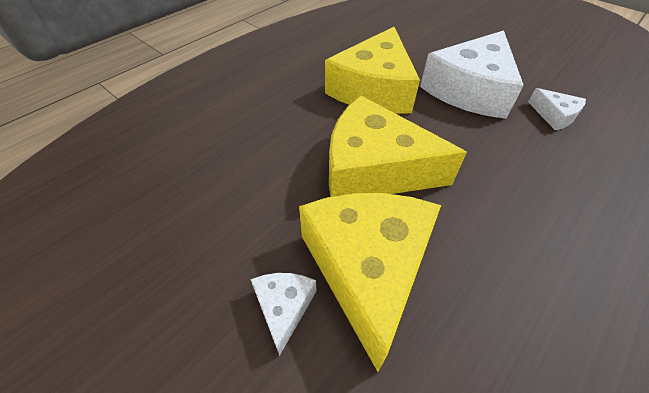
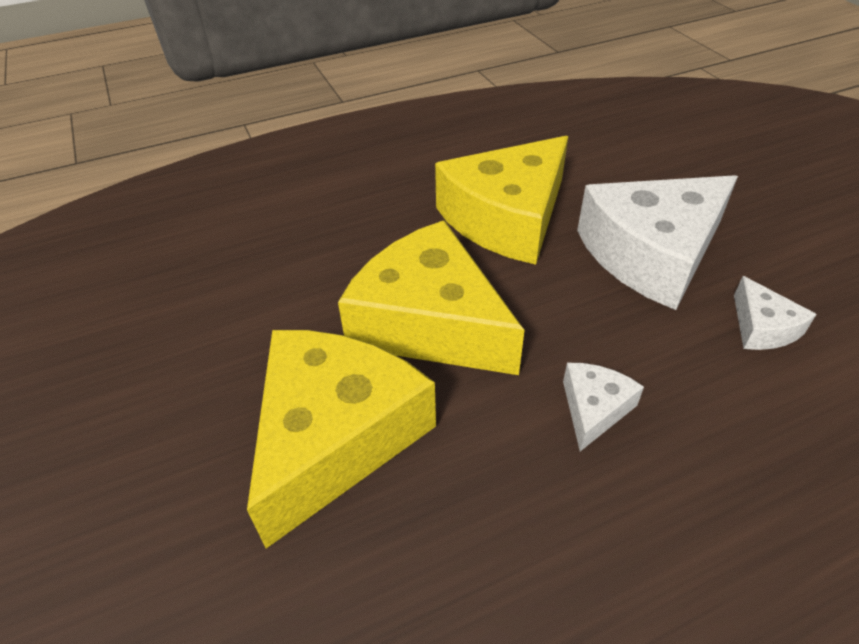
camera: 25 degrees right, 5 degrees down
white cheese [250,273,316,356] -> white cheese moved to [563,363,644,451]

